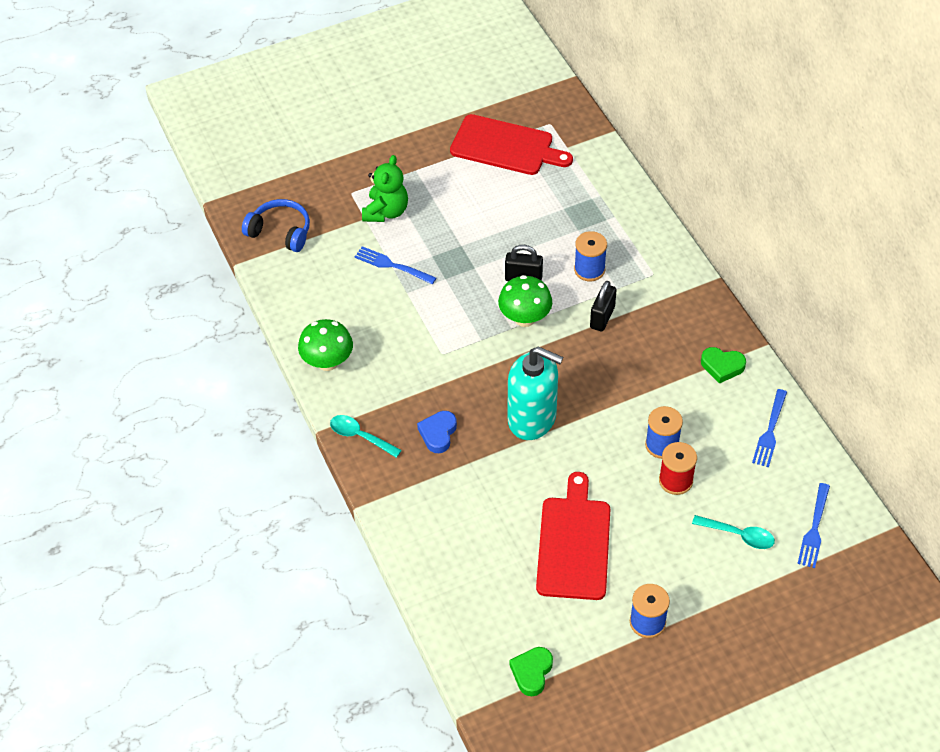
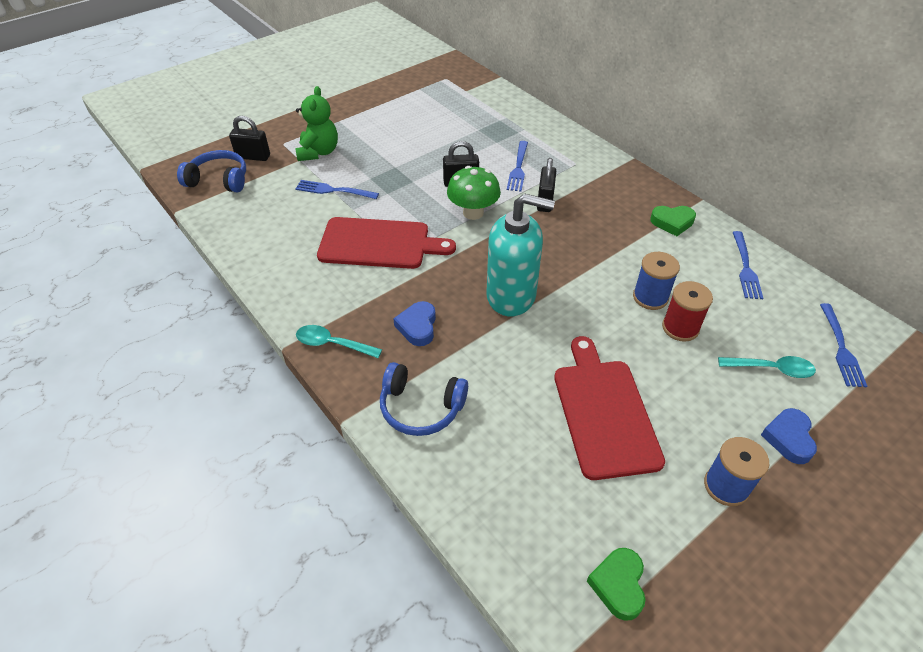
camera: 15 degrees left, 5 degrees down
green mushroom [298,319,353,371] -> none
red cutting board [450,114,573,175] -> red cutting board moved to [317,217,456,269]
blue spool [574,231,607,281] -> blue fork [507,141,528,192]
none -> black padlock [229,116,270,161]
none -> blue headphones [380,362,468,436]
none -> blue heart [761,408,817,464]

